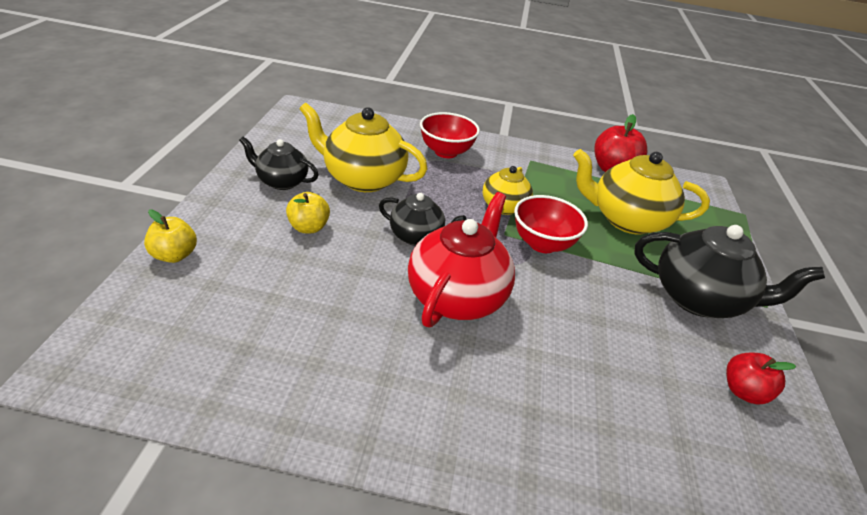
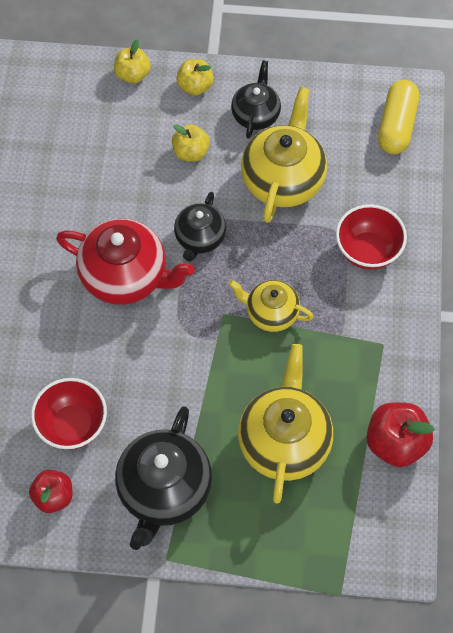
camera: 90 degrees right, 25 degrees up
red bowl [514,195,588,253] -> red bowl moved to [31,378,107,450]
none -> yellow apple [176,59,214,96]
none -> yellow capsule [378,80,419,154]

